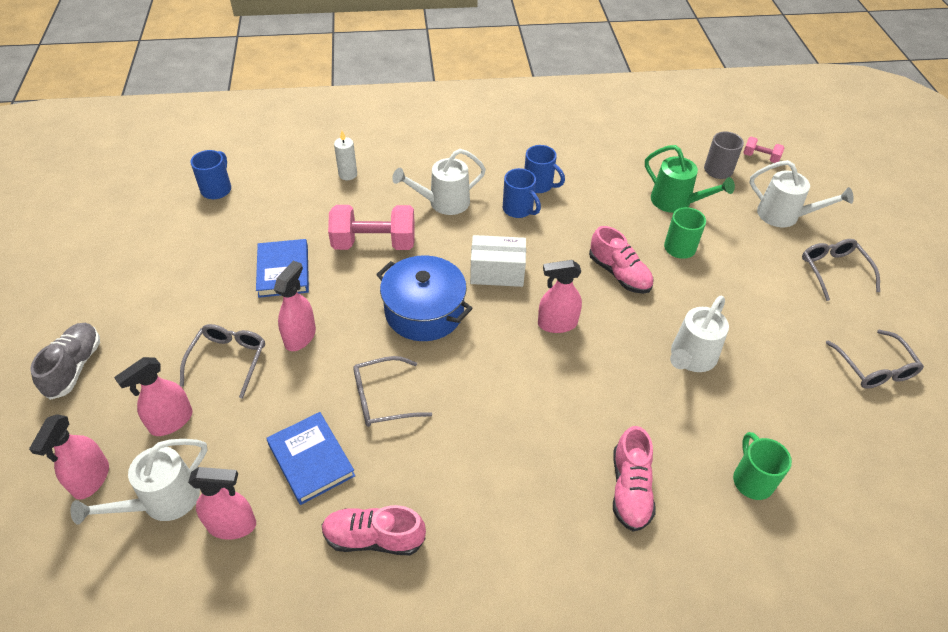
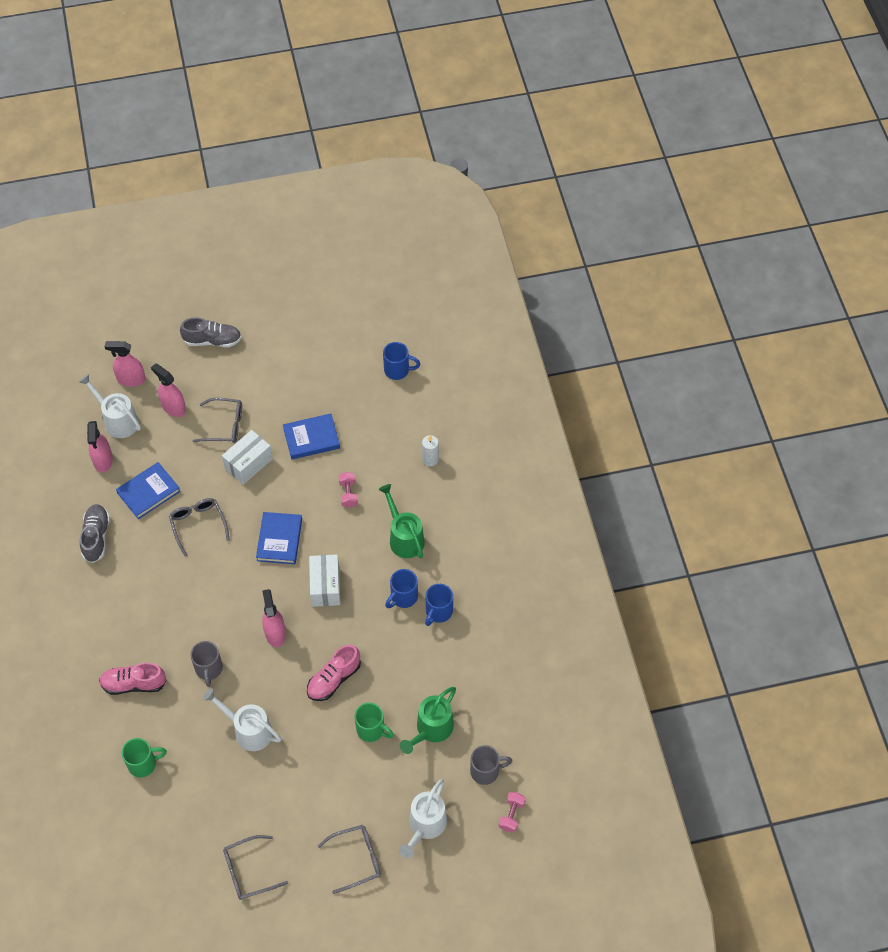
camera: 85 degrees right, 10 degrees up
pink spray bottle [274,261,316,351] -> white box [222,430,273,485]
pink shoe [322,505,426,555] -> grey shoe [80,504,110,563]
pink dumbbell [328,205,415,250] -> pink dumbbell [339,472,358,508], size x0.50
blue pot [376,255,473,341] -> blue book [256,512,302,564]
white watering can [392,149,486,215] -> green watering can [378,484,425,558]
none -> grey mug [190,641,223,687]

